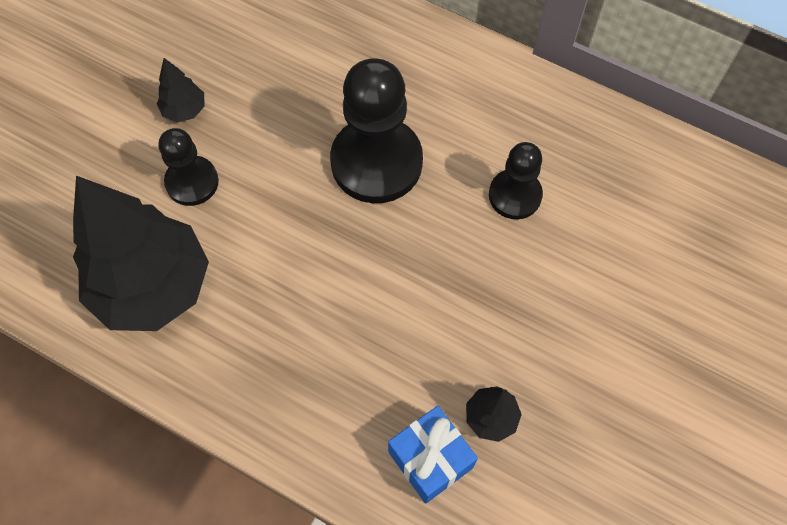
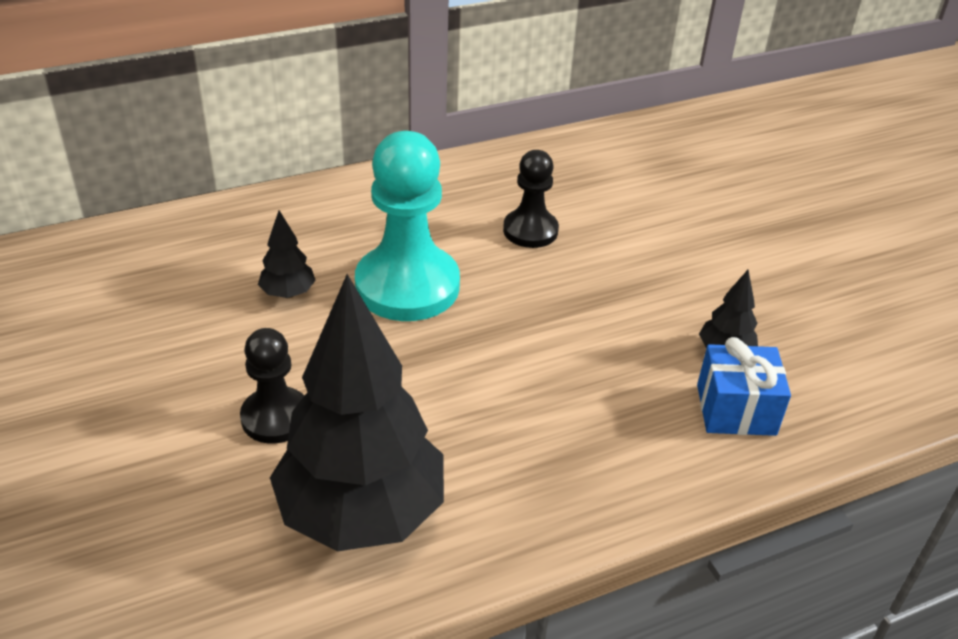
camera: 55 degrees left, 25 degrees down
black tree [157,58,205,122] -> black tree moved to [258,210,316,298]
black pawn [330,58,423,203] -> turquoise pawn [355,131,460,321]

